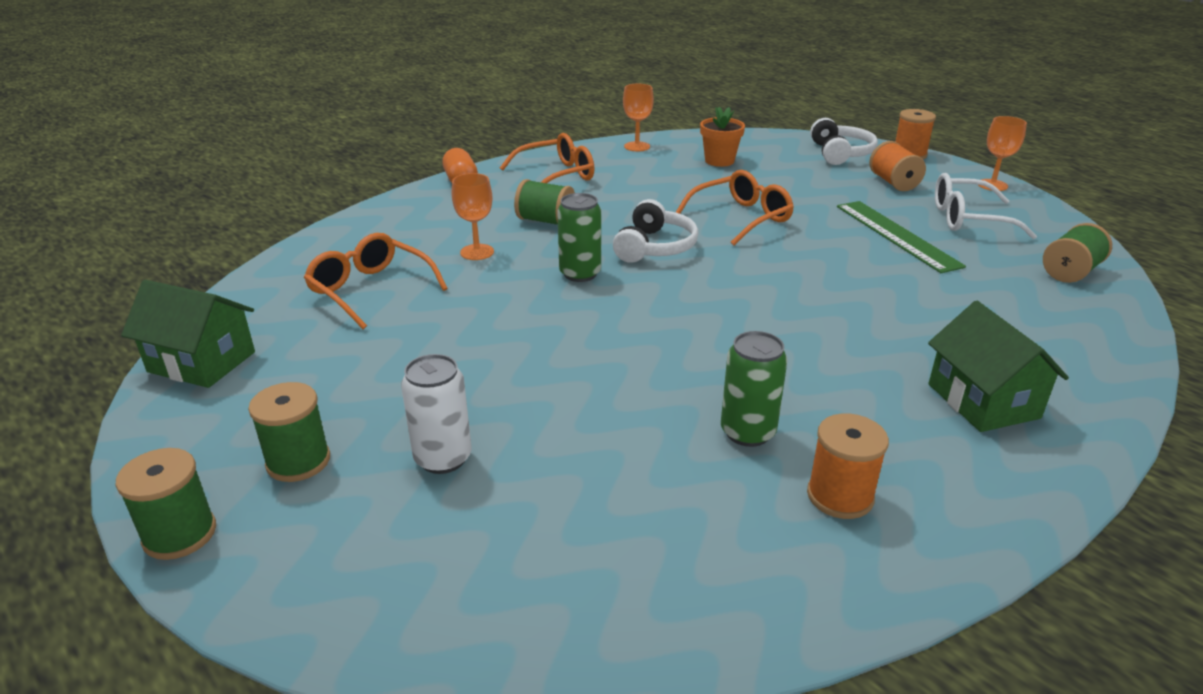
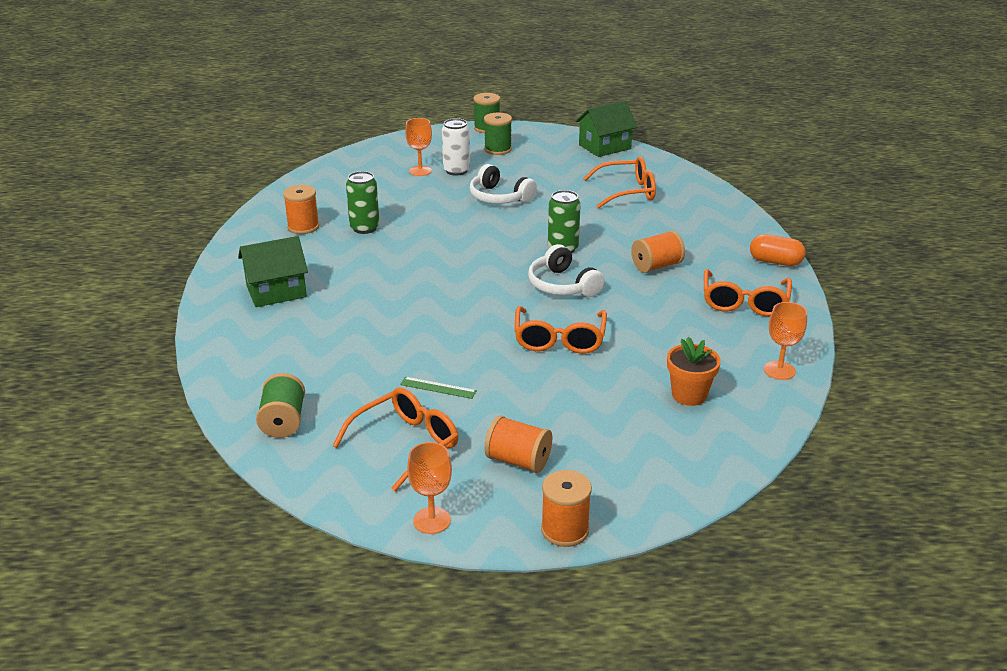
camera: 130 degrees right, 0 degrees up
orange goblet [452,173,494,260] -> orange goblet moved to [405,118,432,176]
green spool [514,179,575,224] -> orange spool [631,231,685,273]
white headphones [810,118,878,165] -> white headphones moved to [470,164,537,204]
green ruler [837,201,966,273] -> green ruler [400,377,477,399], size x0.48
green house [928,301,1069,432] -> green house turned 45 degrees counterclockwise [238,236,308,307]
white glasses [935,173,1037,239] -> orange glasses [333,387,458,491]

